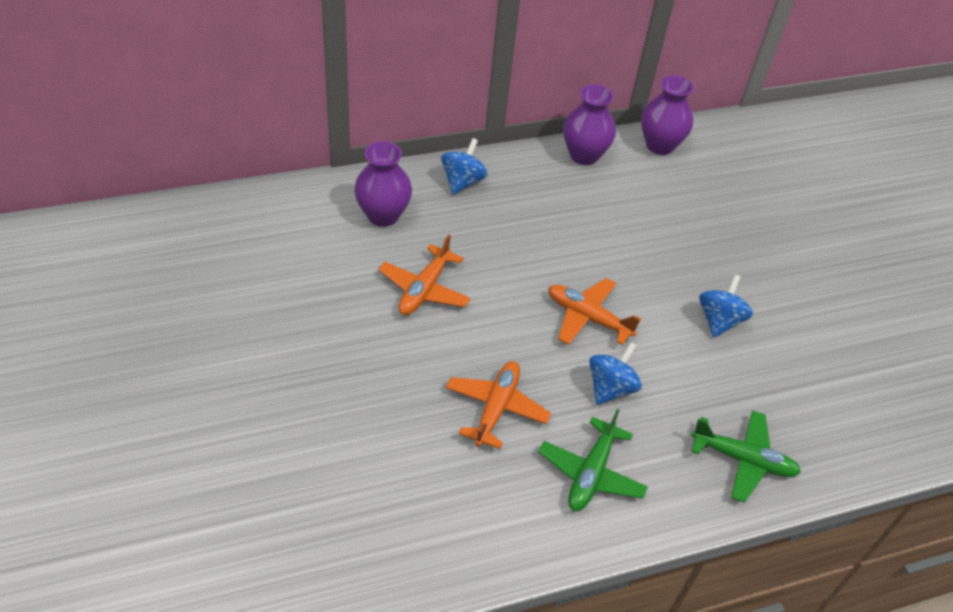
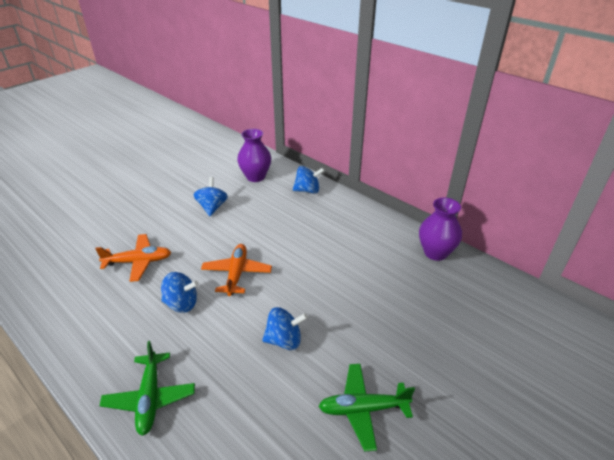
camera: 65 degrees right, 10 degrees down
orange plane [378,234,471,315] -> blue spinning top [194,177,228,216]
green plane [538,409,648,511] -> green plane moved to [318,364,415,451]
purple vase [563,84,616,165] -> none

